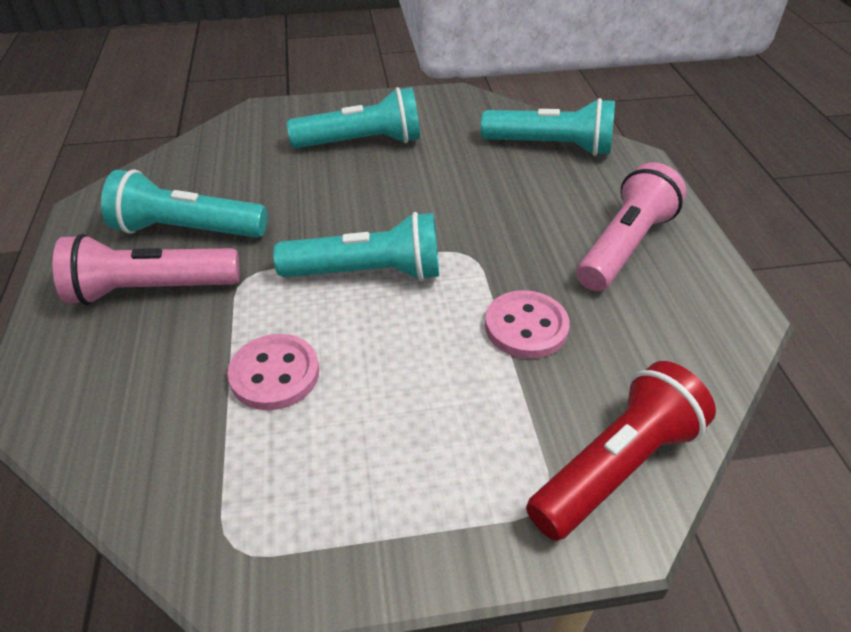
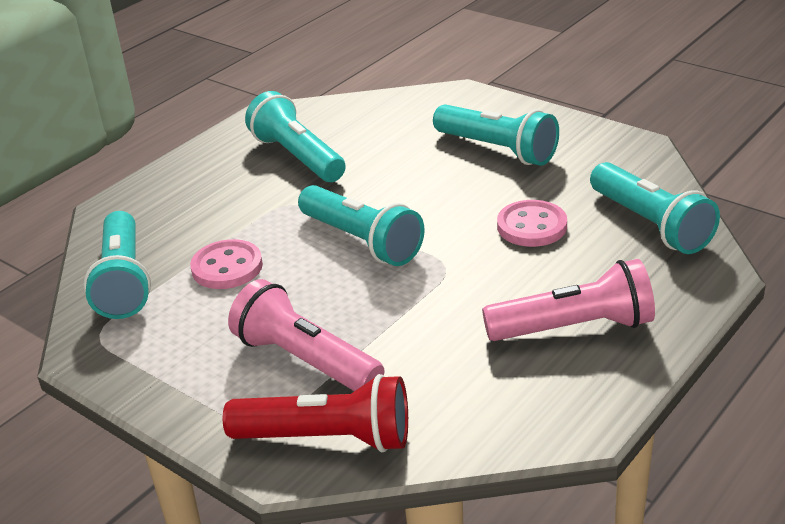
camera: 50 degrees right, 10 degrees down
pink flashlight [53,234,239,305] -> pink flashlight moved to [228,279,384,391]
pink button [485,290,570,359] -> pink button moved to [497,200,567,247]
none -> turquoise flashlight [84,211,151,319]

